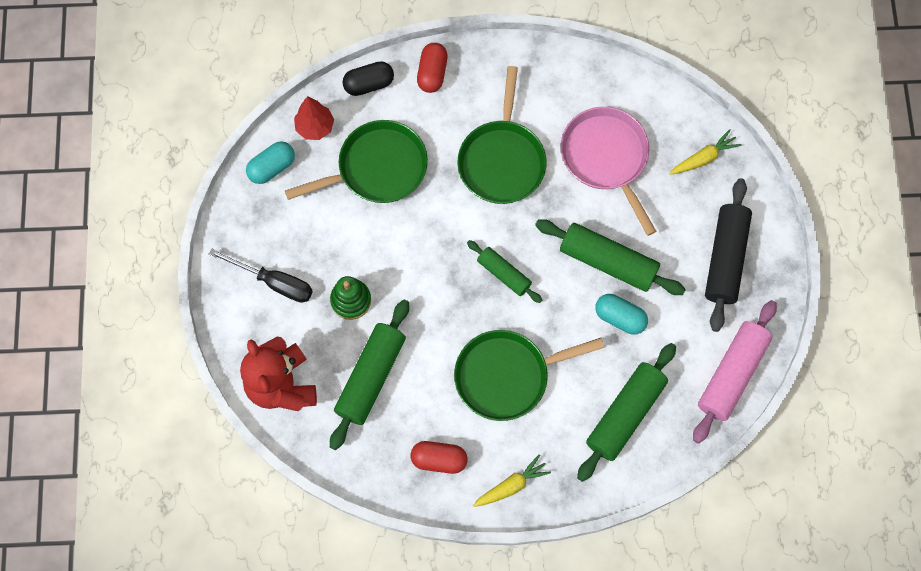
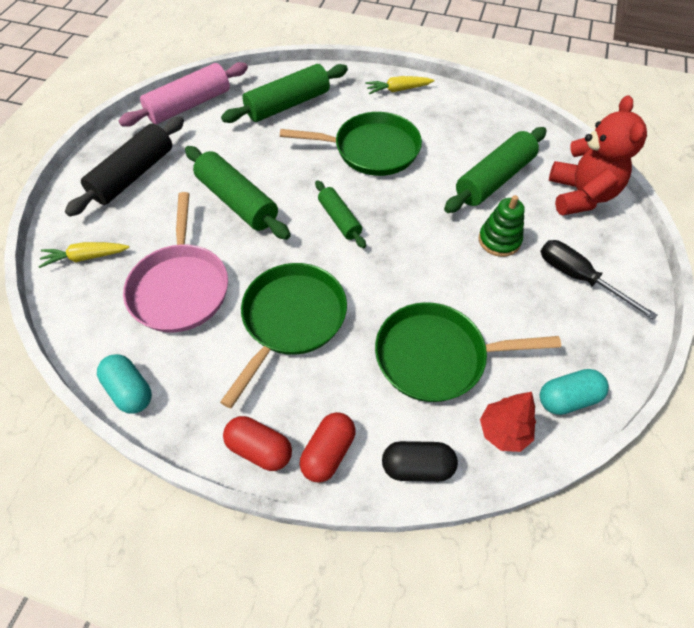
camera: 160 degrees left, 15 degrees down
red capsule [411,441,468,474] -> red capsule moved to [223,416,292,471]
turquoise capsule [595,294,648,335] -> turquoise capsule moved to [97,354,152,413]

